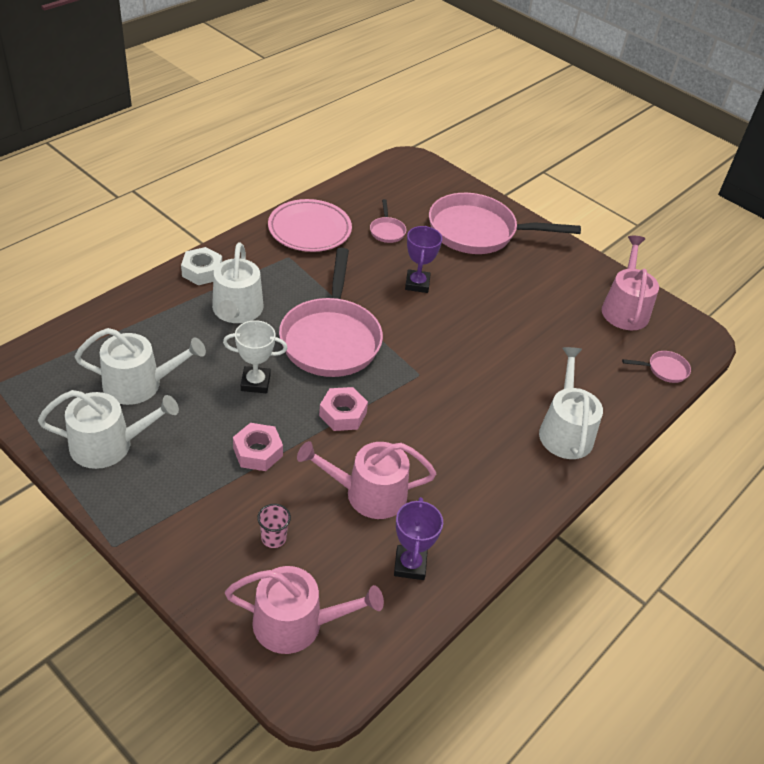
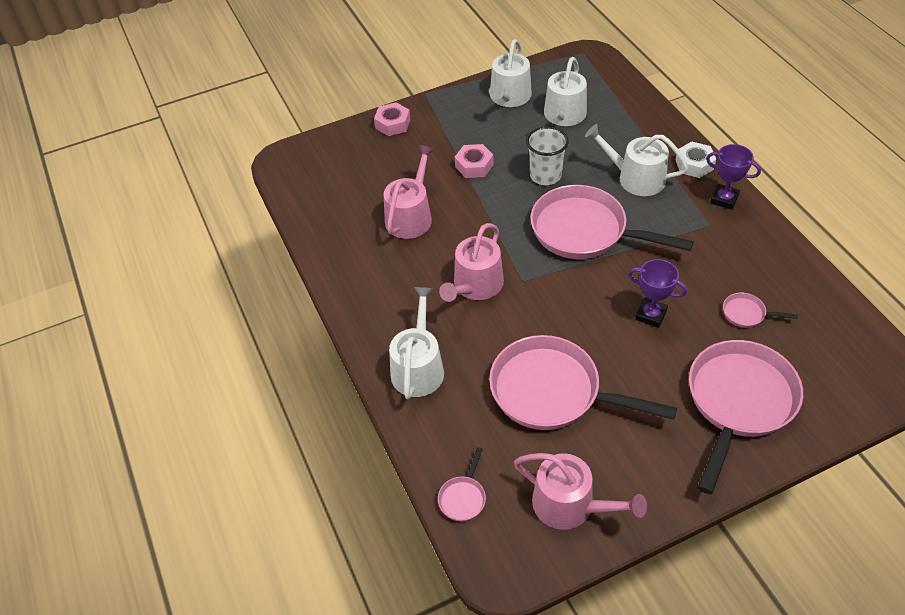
camera: 120 degrees right, 5 degrees up
white trophy [223,320,287,393] -> white cup [526,127,569,185]
pink watering can [225,566,384,654] -> pink watering can moved to [439,223,504,302]
pink cup [257,504,291,548] -> none
pink plate [268,199,352,252] -> none
pink nut [319,387,368,431] -> pink nut moved to [374,102,410,136]
purple trophy [394,497,443,580] -> purple trophy moved to [706,144,761,210]
white watering can [539,347,603,459] -> white watering can turned 105 degrees counterclockwise [389,287,444,399]
none -> pink pan [489,335,677,430]

